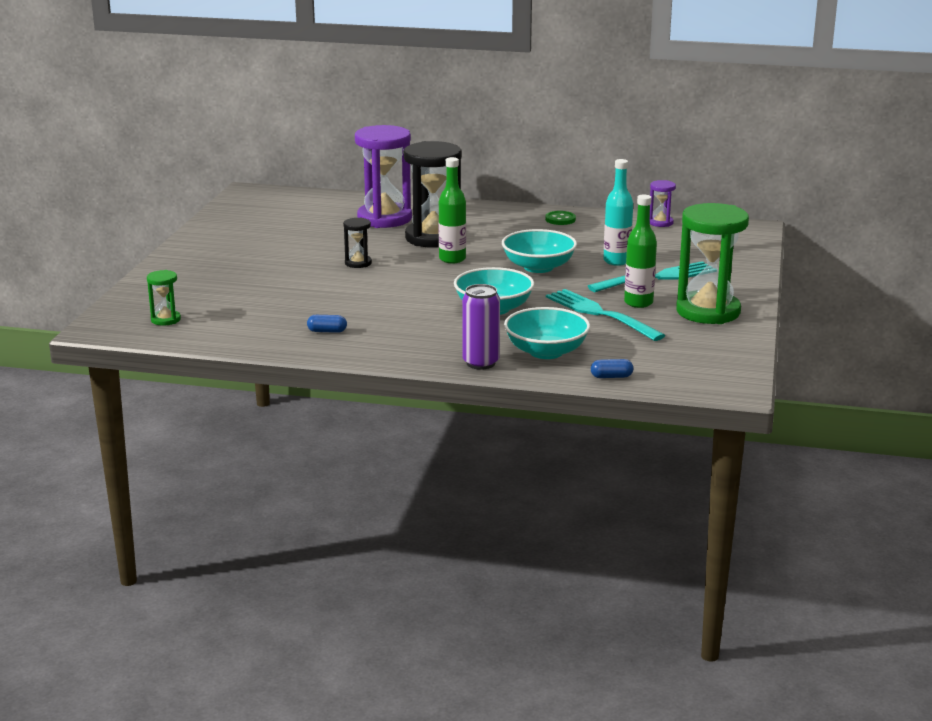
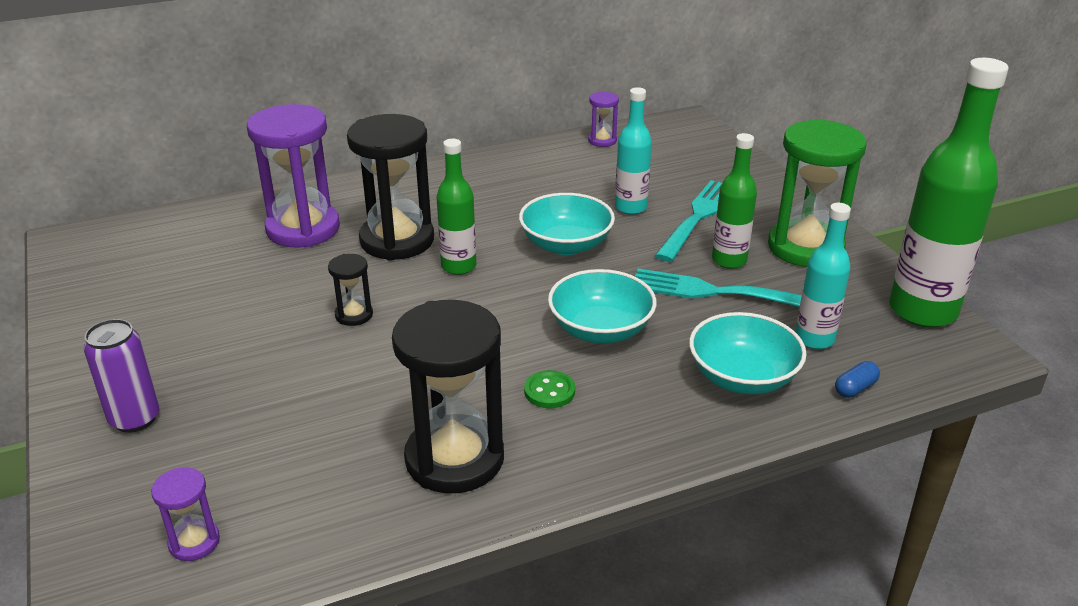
camera: 35 degrees left, 10 degrees up
green hourglass [147,270,181,326] -> purple hourglass [151,467,220,561]
blue capsule [307,315,347,333] -> black hourglass [392,300,504,493]
purple can [462,284,500,370] -> purple can moved to [84,319,160,433]
green button [545,211,576,225] -> green button moved to [524,370,575,408]
none -> turquoise bottle [795,203,851,349]
none -> green bottle [889,58,1009,328]

